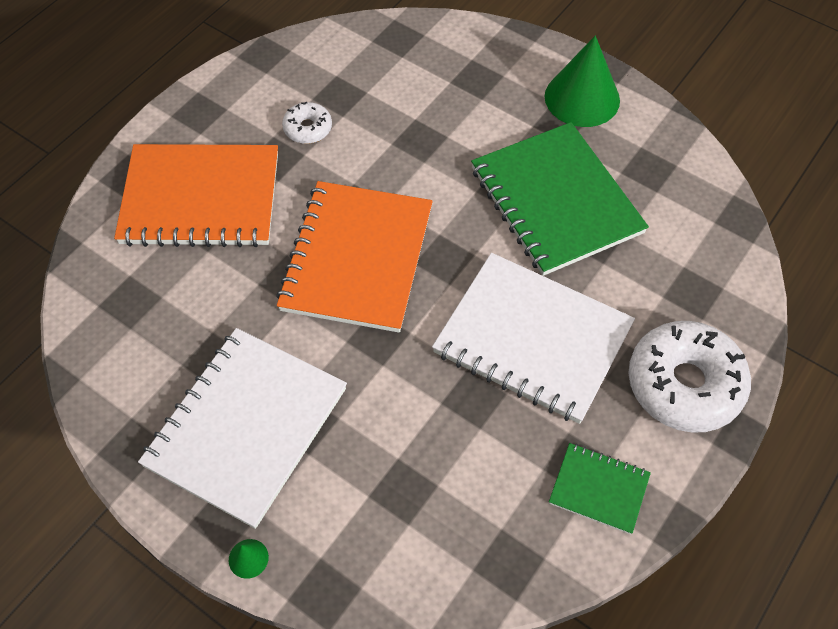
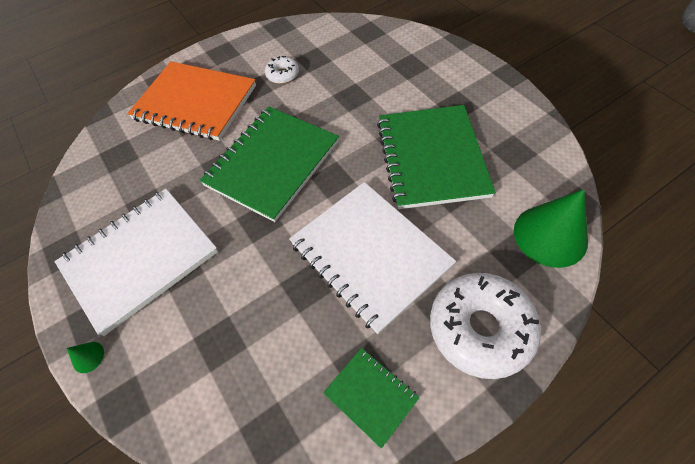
camera: 25 degrees right, 0 degrees up
orange notebook [276,181,433,333] -> green notebook [200,107,339,222]
green cone [545,35,620,127] -> green cone moved to [514,189,588,268]

